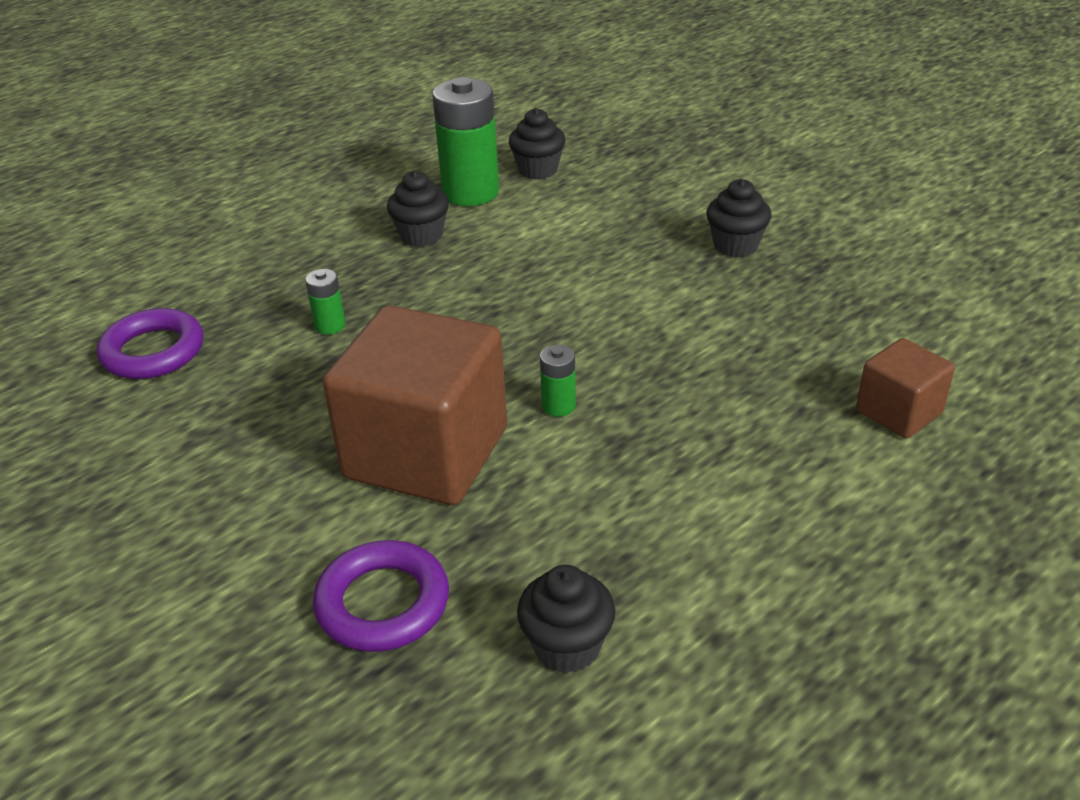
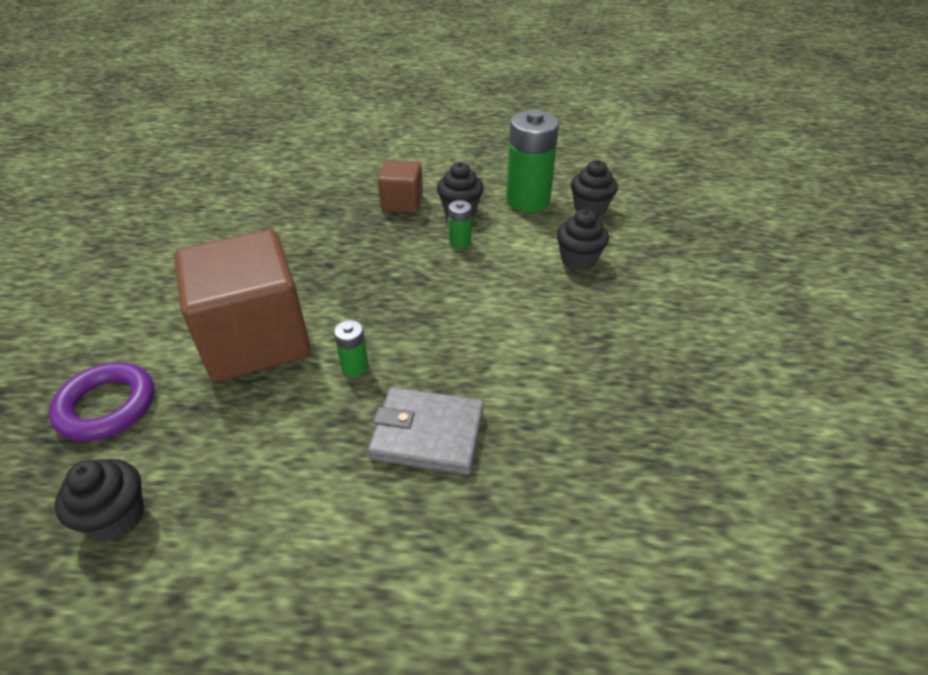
camera: 45 degrees right, 5 degrees up
purple ring [97,308,204,379] -> none
green battery [305,269,346,335] -> green battery moved to [449,200,471,248]
black cupcake [706,179,771,257] -> black cupcake moved to [557,209,609,271]
brown cube [856,338,955,439] -> brown cube moved to [378,160,423,213]
none -> grey wallet [368,387,484,475]

